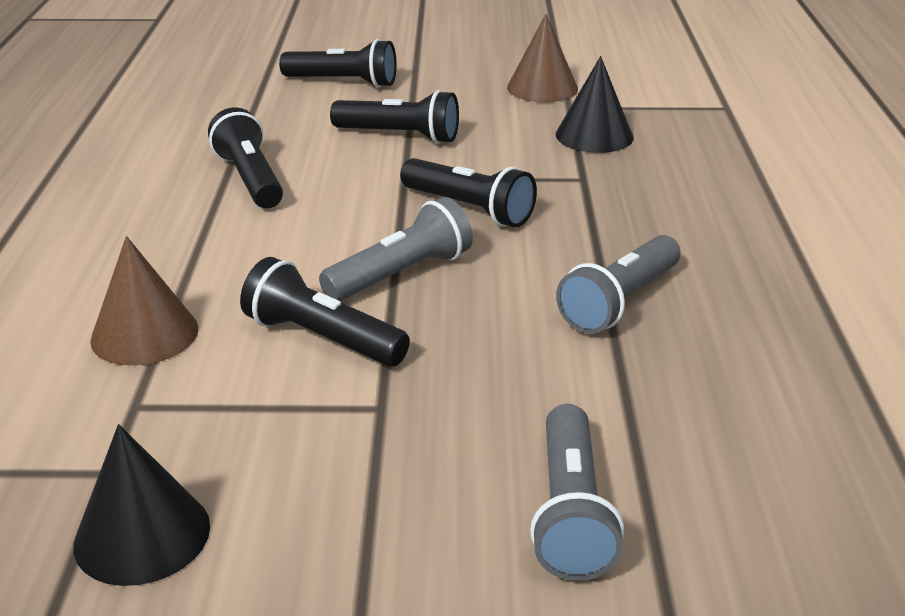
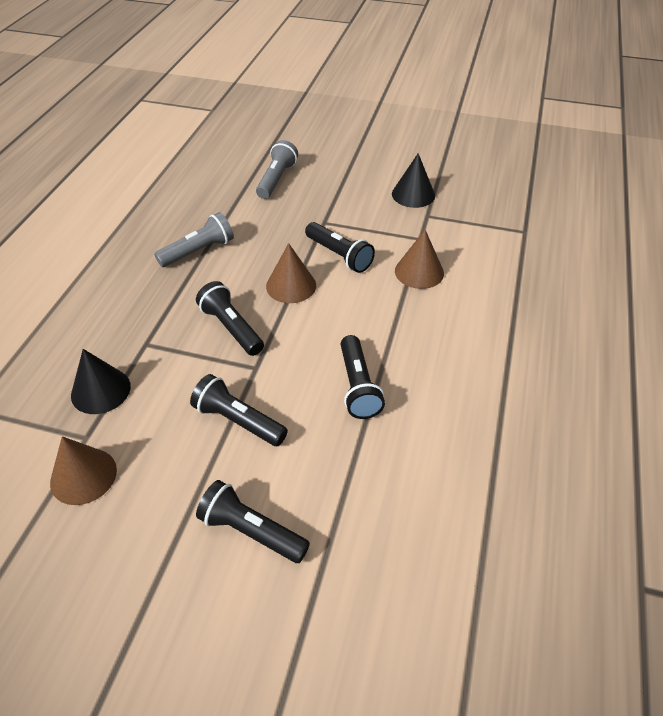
camera: 165 degrees left, 15 degrees up
grey flashlight [319,197,473,301] -> brown cone [266,243,316,303]

